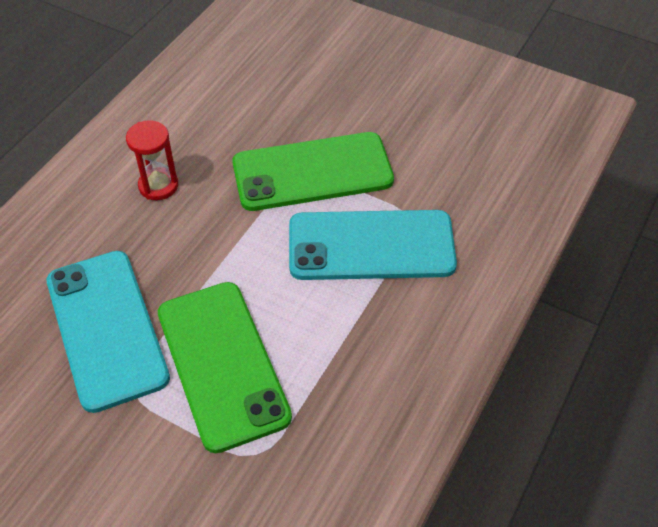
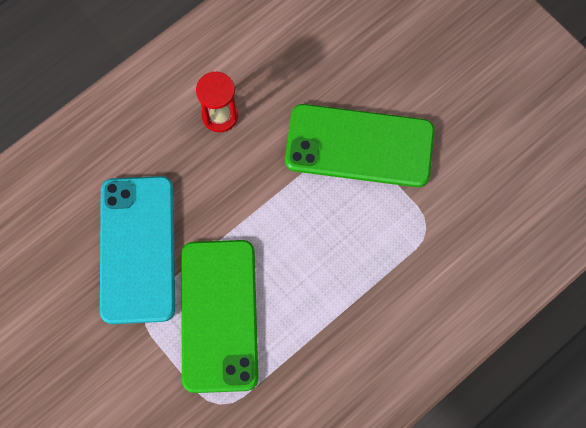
camera: 20 degrees right, 20 degrees up
turquoise phone [289,210,457,280] -> none

